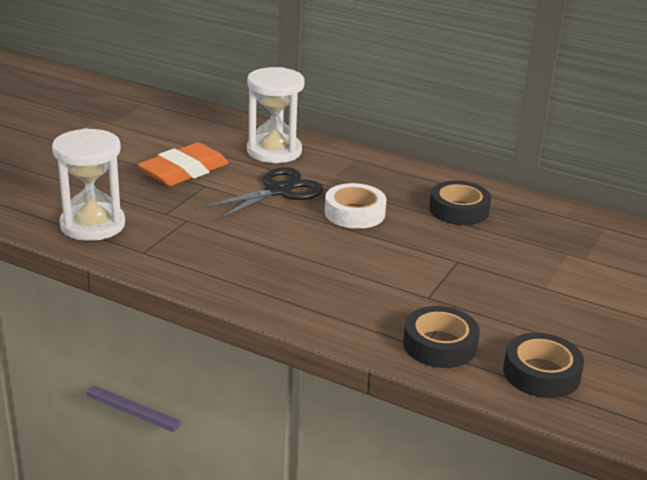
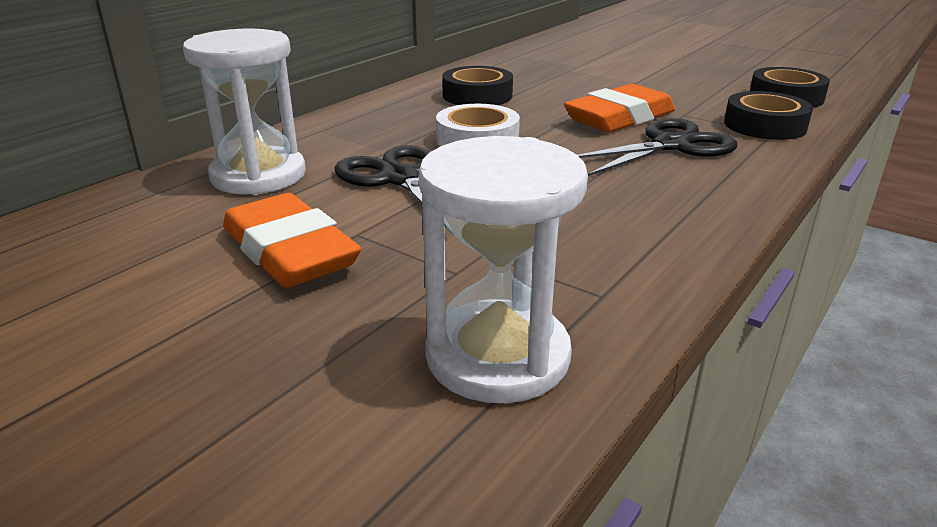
camera: 80 degrees left, 0 degrees up
none -> orange eraser [564,84,675,132]
none -> black scissors [578,118,737,176]

